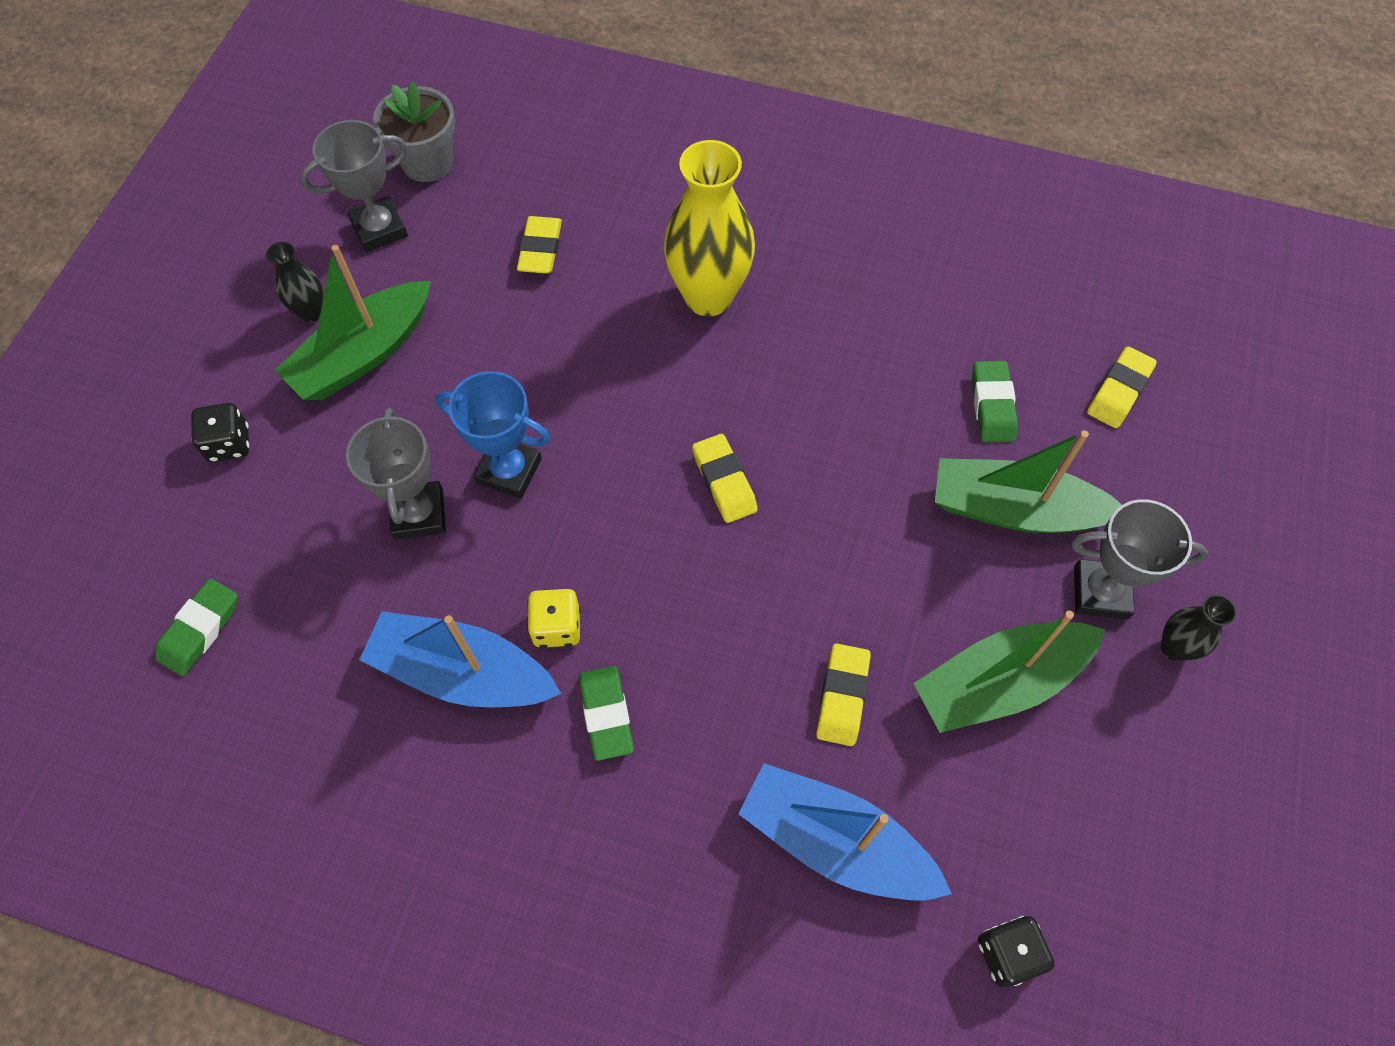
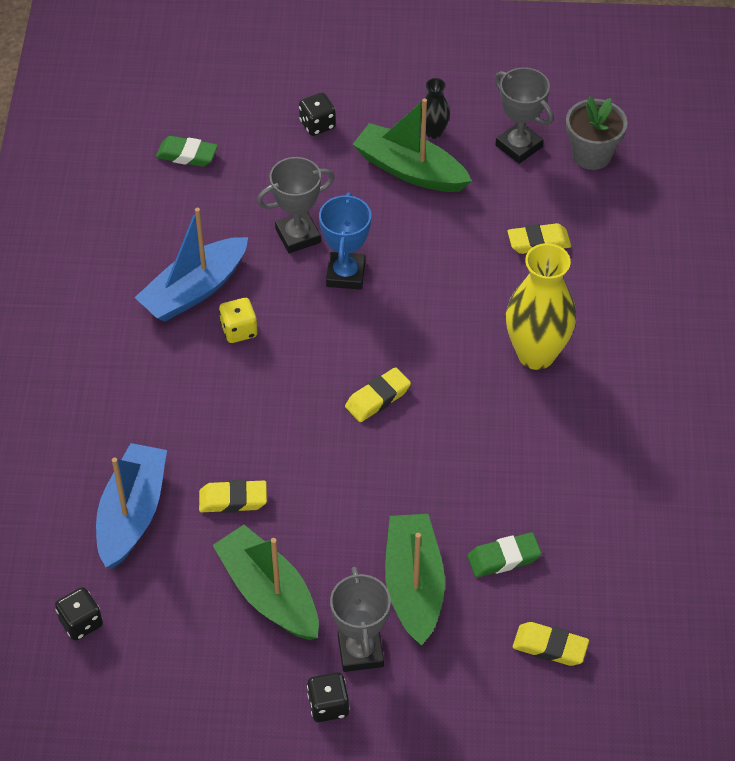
camera: 75 degrees right, 10 degrees down
blue boat [359,611,561,707] -> blue boat turned 135 degrees counterclockwise [134,208,248,322]
green eraser [579,666,634,761] -> none
black vase [1161,594,1237,661] -> black dice [307,672,350,722]

